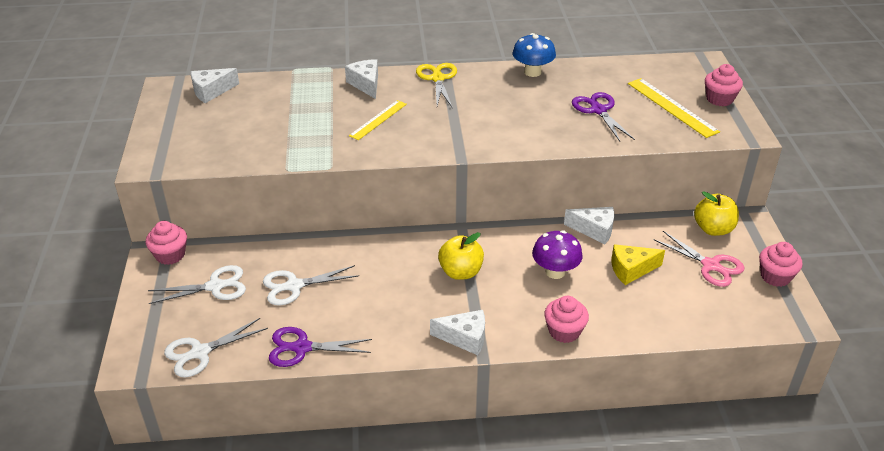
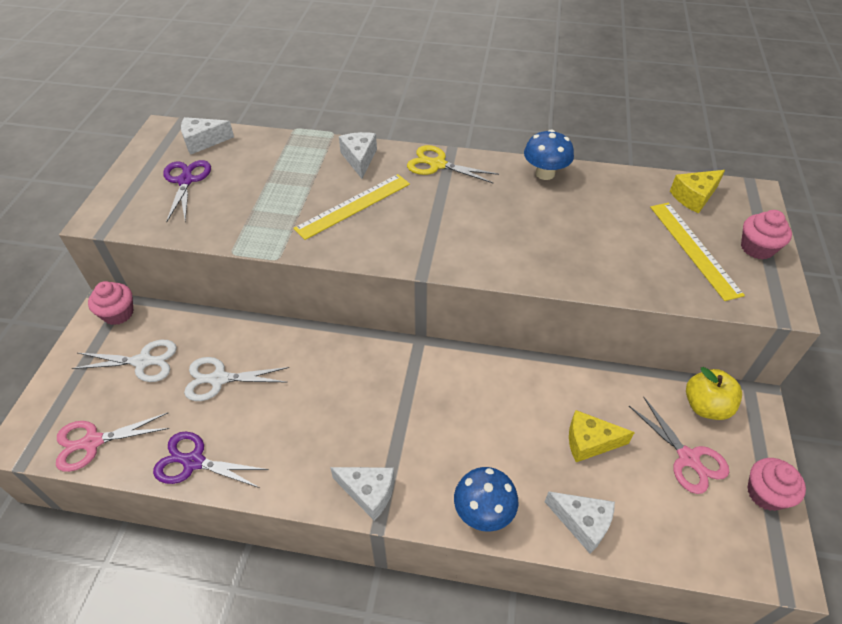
camera: 15 degrees right, 10 degrees up
white scissors [164,318,268,378] -> pink scissors [56,413,169,472]
yellow ruler [349,100,407,140] -> yellow ruler [293,174,410,240], size x1.50
yellow scissors [416,63,457,107] -> yellow scissors turned 75 degrees counterclockwise [407,145,499,183]
yellow apple [438,232,484,280] -> none
purple mushroom [532,230,583,279] -> none
pink cupcake [544,296,589,343] -> blue mushroom [454,467,519,532]
white cheese [564,207,614,244] -> white cheese moved to [545,491,615,553]
purple scissors [572,92,635,141] -> purple scissors moved to [163,160,211,222]
none -> yellow cheese [670,170,725,214]

